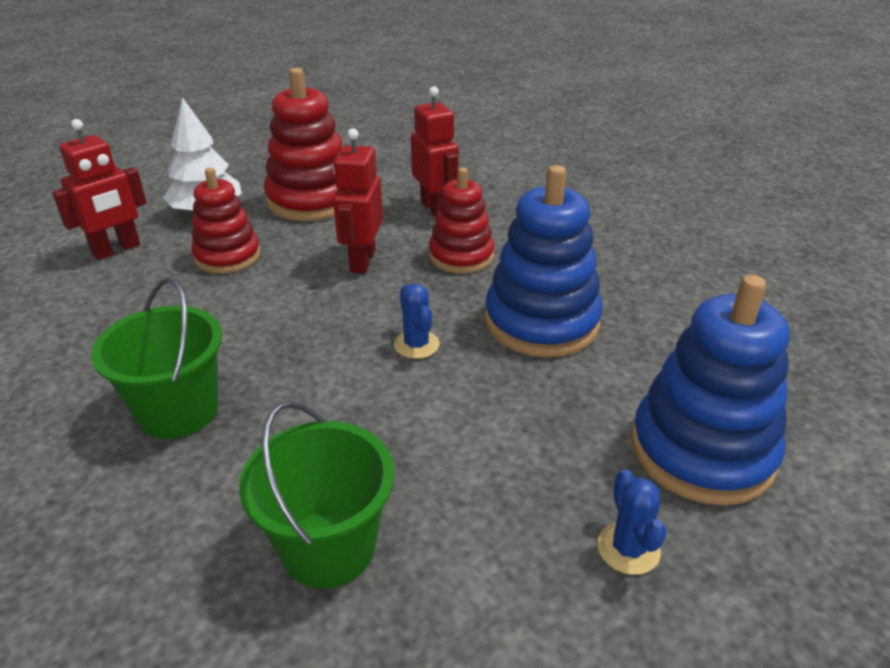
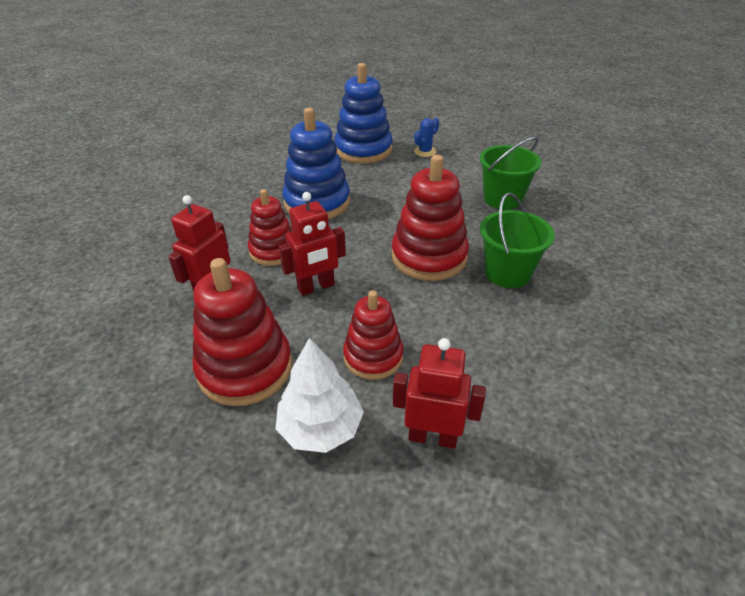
camera: 125 degrees left, 5 degrees up
blue cactus [394,284,440,359] -> none
none -> red stacking toy [392,155,469,281]

